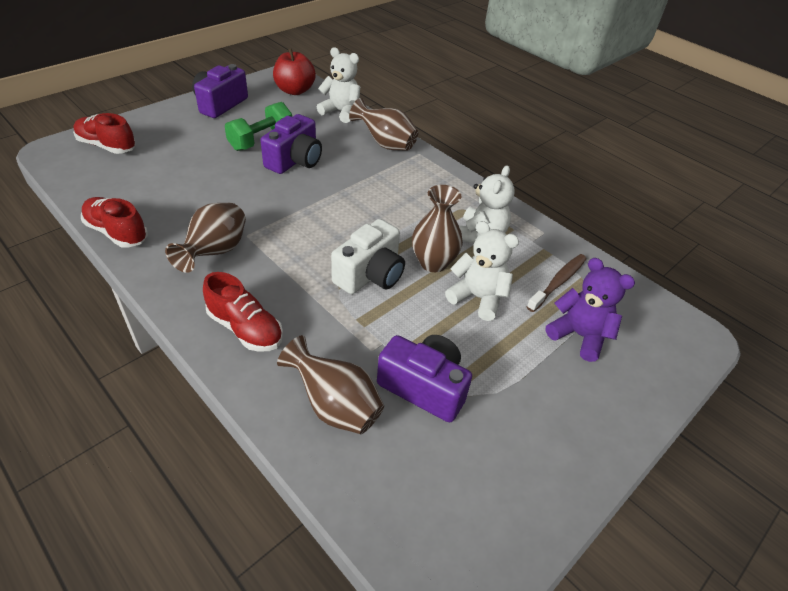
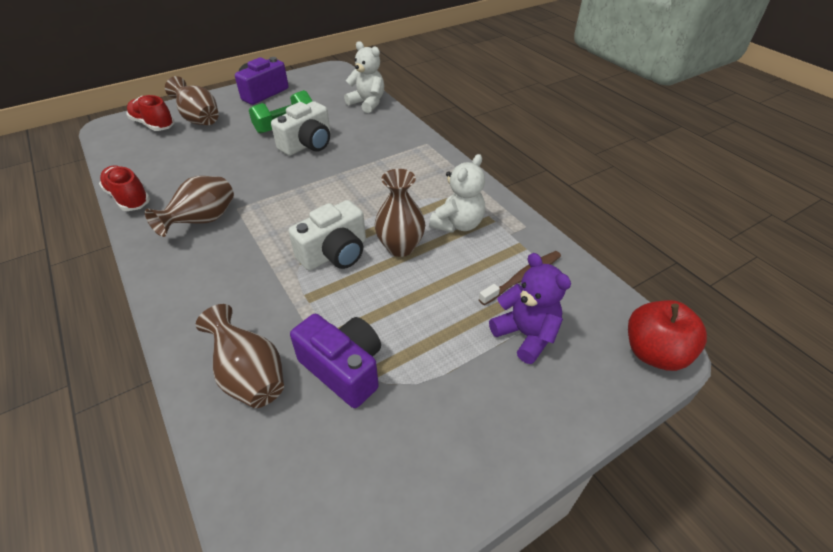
camera: 15 degrees right, 0 degrees up
red shoe [203,272,283,352] -> none
purple camera [260,114,322,174] -> white camera [271,101,331,156]
red apple [273,48,316,95] -> red apple moved to [628,300,707,371]
brown vase [349,98,418,151] -> brown vase moved to [165,76,219,125]
white teddy bear [445,221,519,321] -> none

